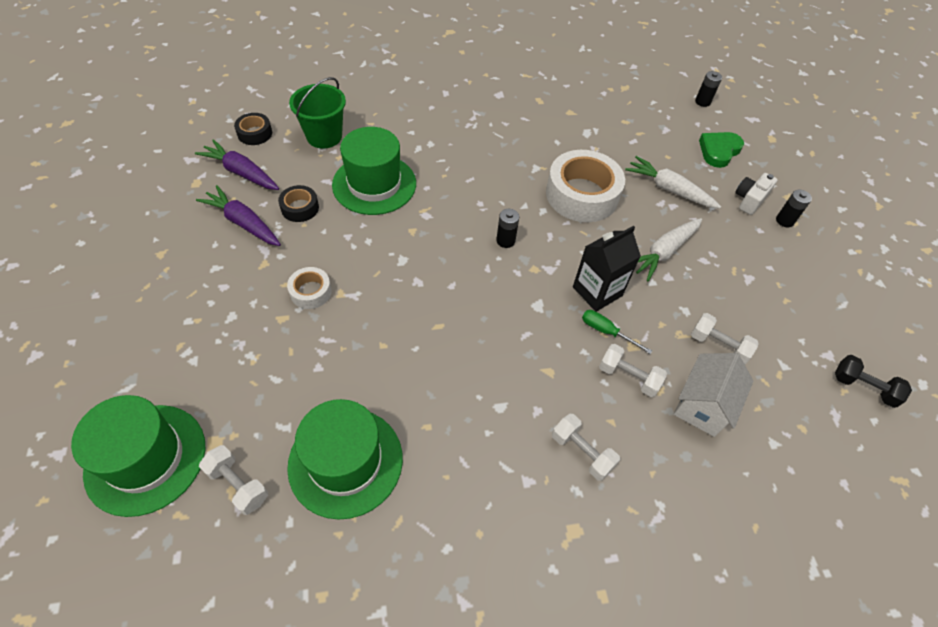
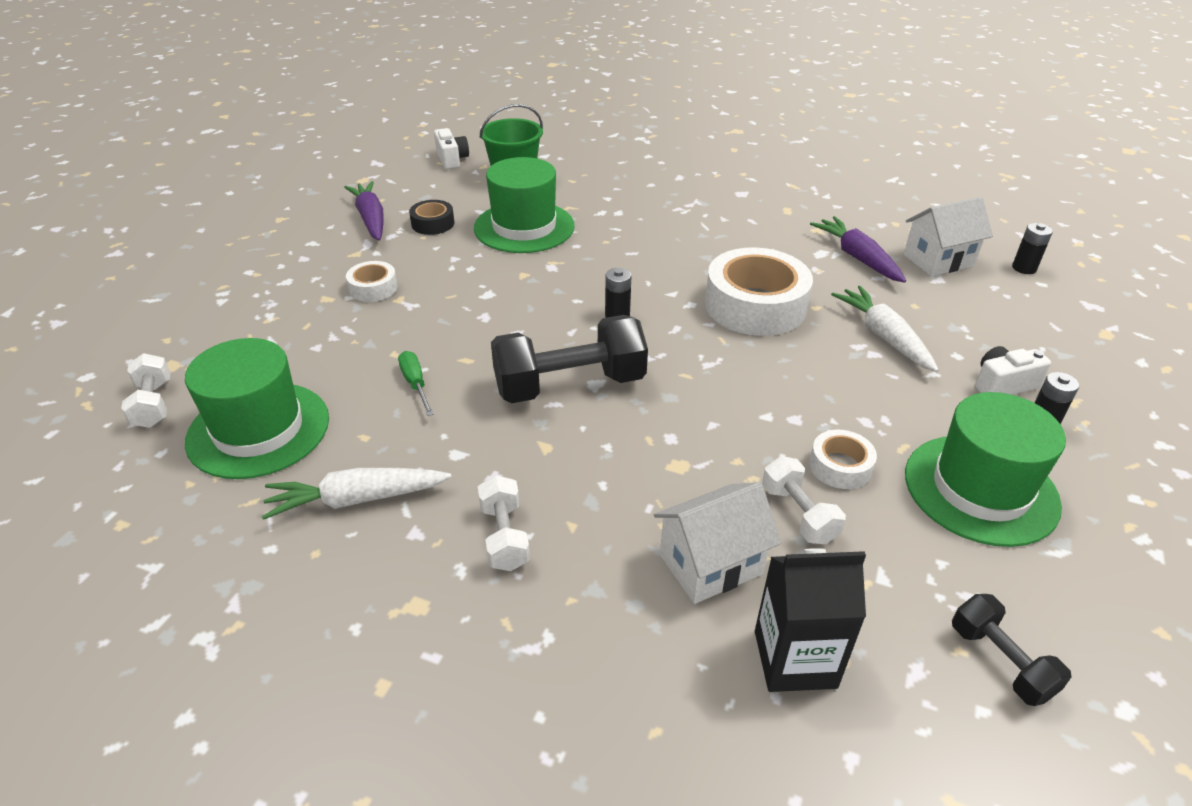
camera: 35 degrees right, 15 degrees down
green hat [71,395,205,517] -> green hat moved to [905,392,1066,547]
purple carrot [195,139,279,190] -> purple carrot moved to [810,216,906,283]
black tape [234,113,272,145] -> white camera [434,128,469,169]
black carton [573,226,641,312] -> black carton moved to [755,548,866,692]
green screwdriver [582,310,652,354] -> green screwdriver moved to [398,351,434,416]
white dumbbell [599,344,667,397] -> none
white carrot [636,218,702,281] -> white carrot moved to [262,468,452,520]
green heart [699,132,744,168] -> none
none -> black dumbbell [491,315,648,403]
none -> white tape [809,430,877,489]
none -> white house [903,197,993,276]

